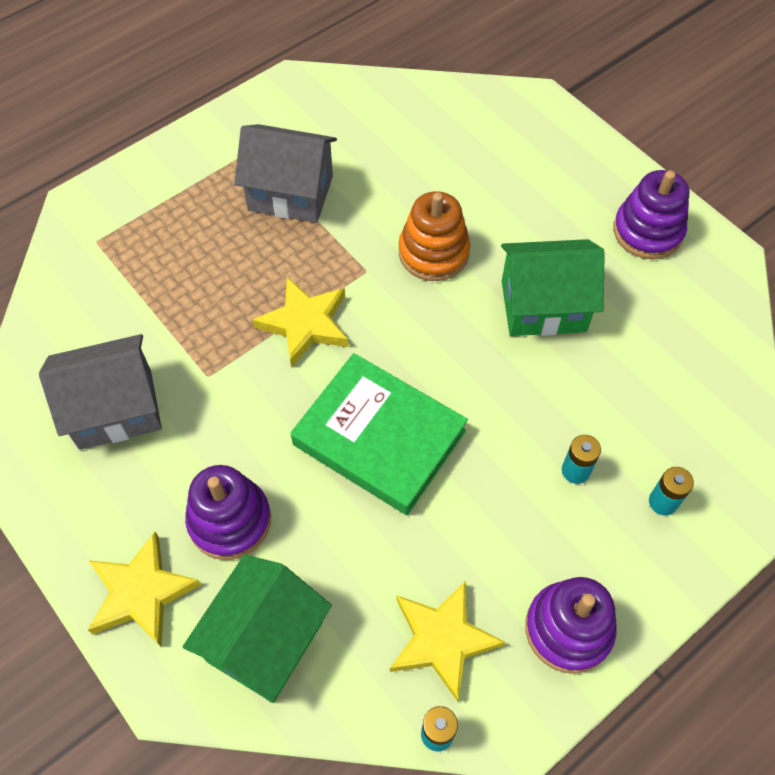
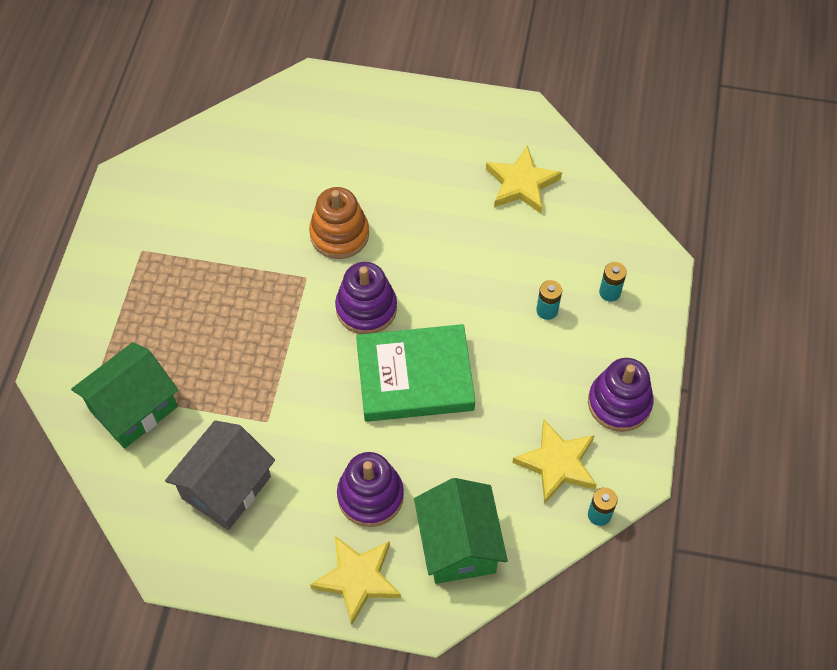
camera: 40 degrees left, 0 degrees up
grey house [234,124,337,223] -> none
yellow star [253,277,349,367] -> yellow star moved to [486,145,562,213]
green house [501,239,605,336] -> green house moved to [71,342,178,449]
purple stacking toy [613,170,689,259] -> purple stacking toy moved to [335,262,397,334]

